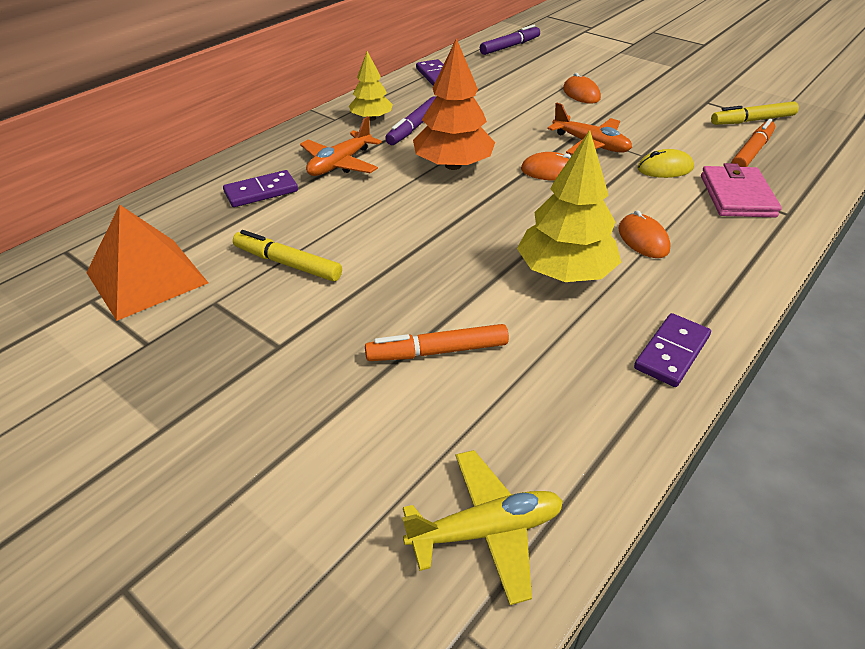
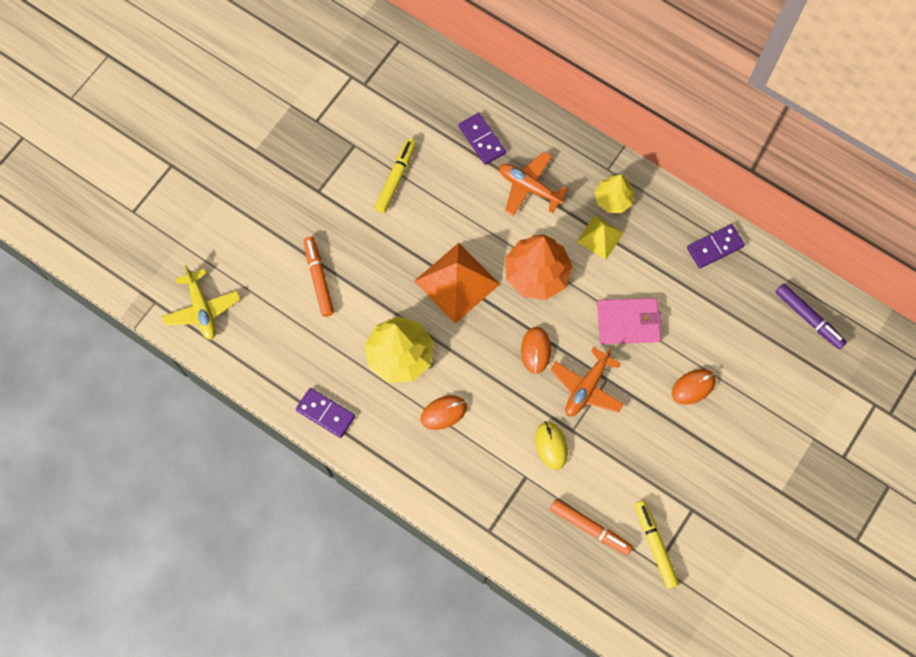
camera: 85 degrees right, 30 degrees up
orange pyramid [86,205,208,321] -> orange pyramid moved to [415,243,500,324]
purple marker [385,97,436,145] -> yellow pyramid [576,215,624,260]
pink wallet [701,163,782,218] -> pink wallet moved to [597,298,662,344]

